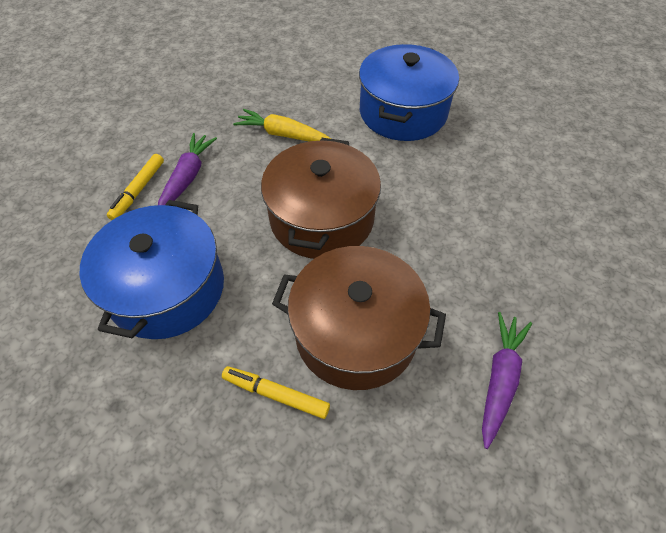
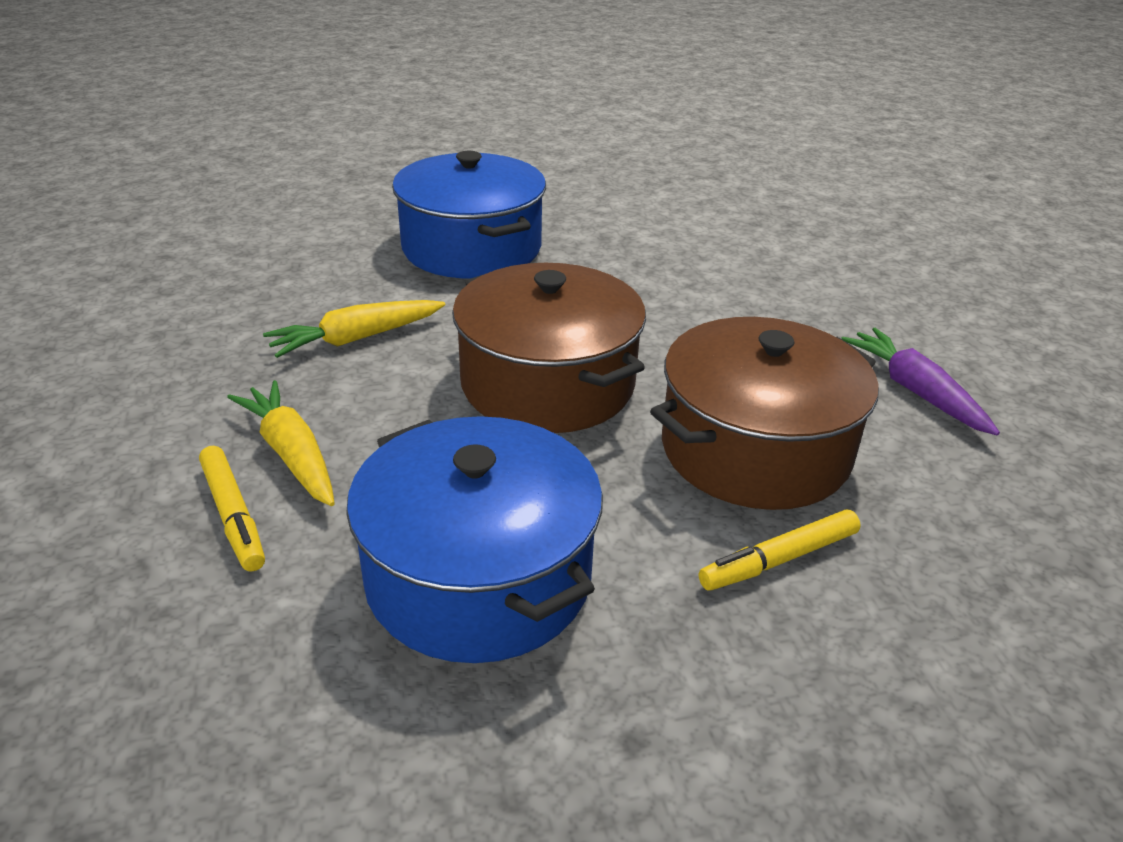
camera: 50 degrees left, 20 degrees down
purple carrot [158,133,217,205] -> yellow carrot [227,380,335,506]

